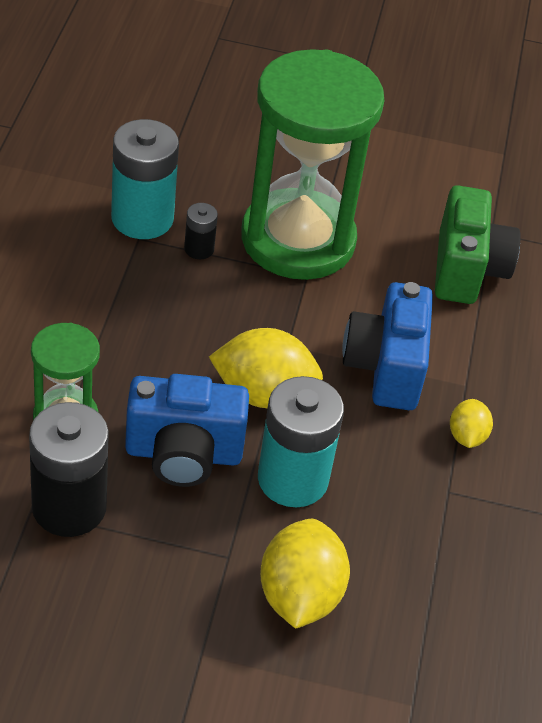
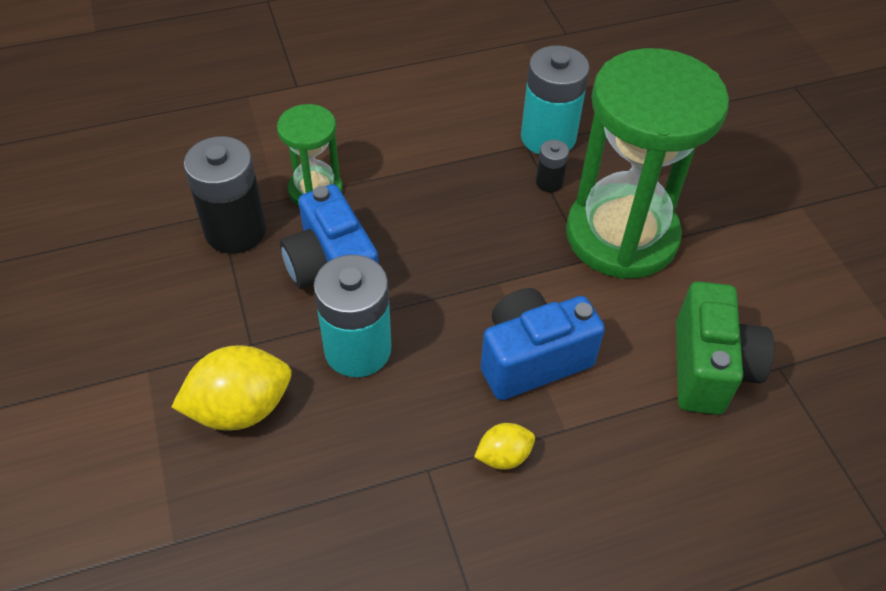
camera: 65 degrees right, 5 degrees up
yellow lemon [209,328,323,408] -> none
green camera [435,185,521,304] -> green camera turned 60 degrees counterclockwise [676,281,774,415]

